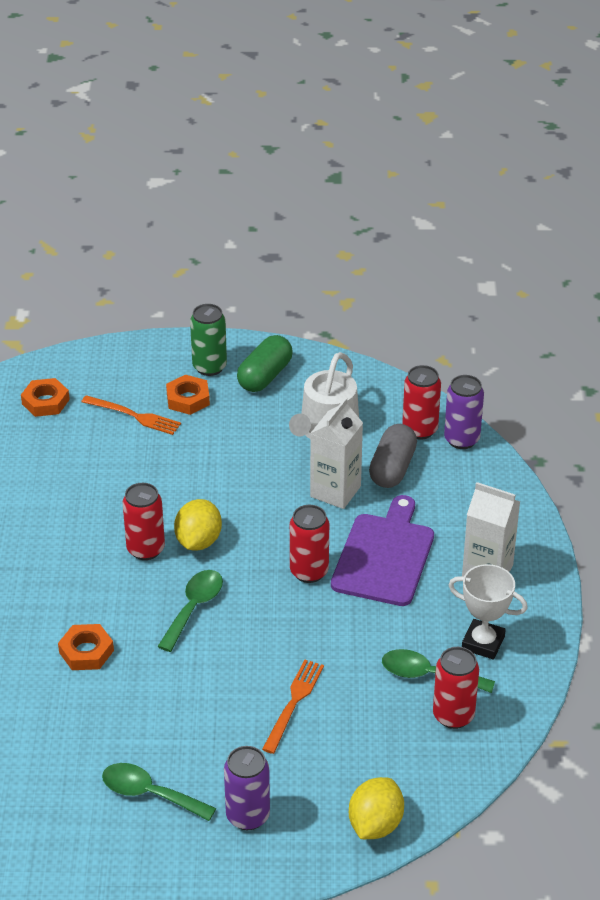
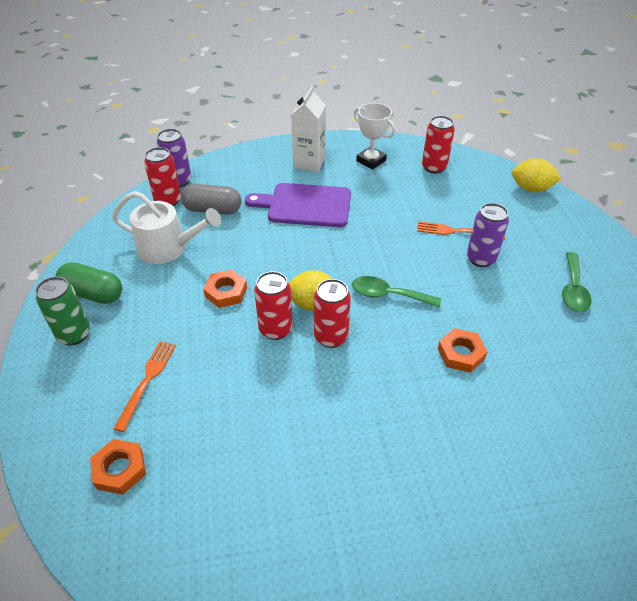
camera: 100 degrees left, 5 degrees up
orange nut [166,375,210,415] -> orange nut moved to [203,270,247,308]
purple can [224,746,270,830] -> purple can moved to [467,203,509,267]
red can [290,505,329,583] -> red can moved to [254,271,293,340]
white carton [310,398,363,509] -> none
green spoon [382,649,495,693] -> none
white trophy [449,564,528,659] -> white trophy turned 60 degrees counterclockwise [354,103,396,169]

